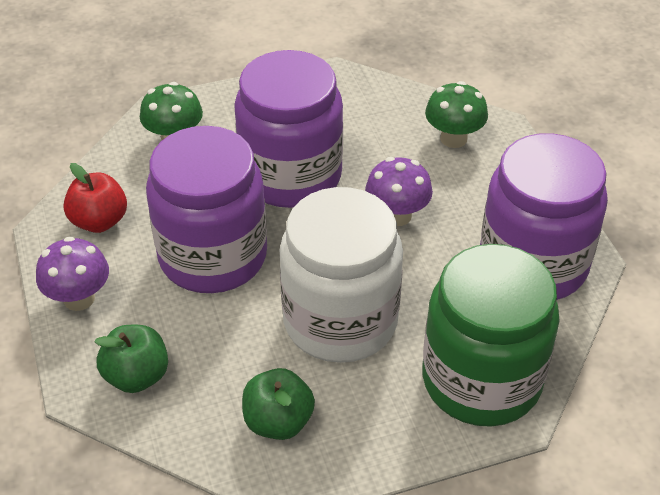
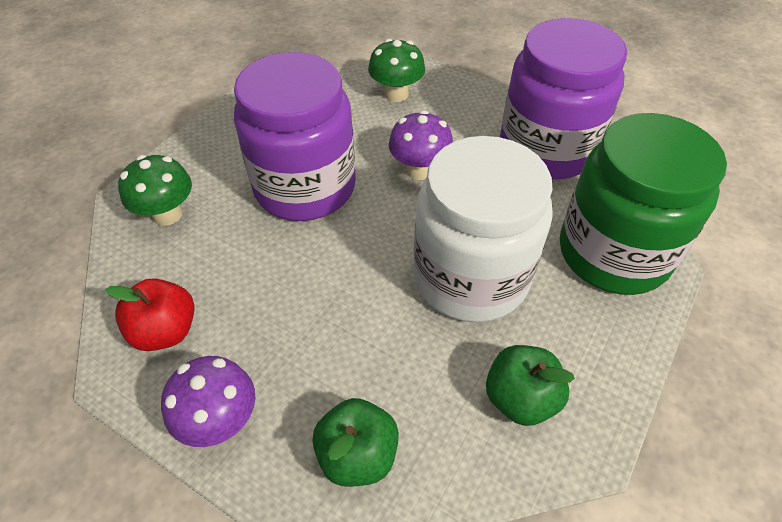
camera: 40 degrees left, 5 degrees up
purple jar [146,126,267,293] -> none

